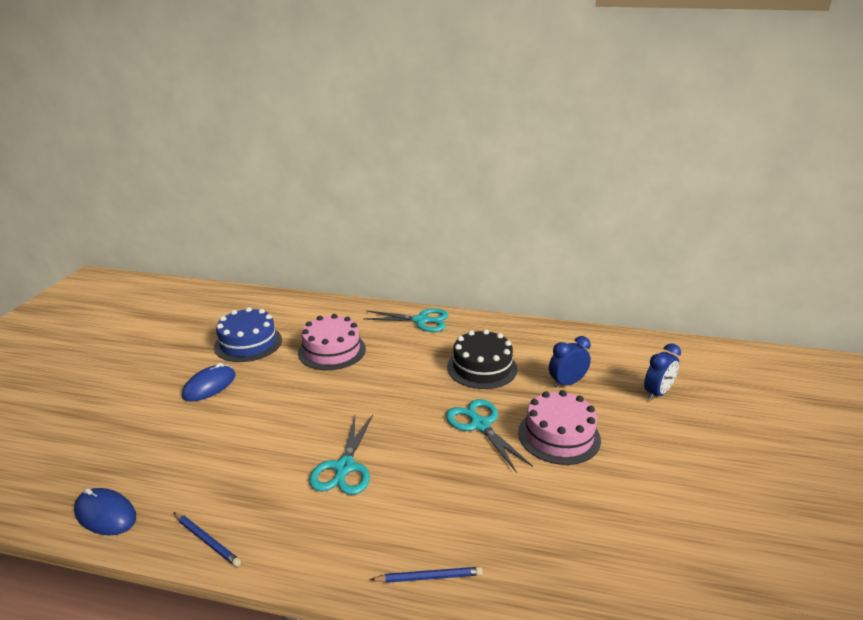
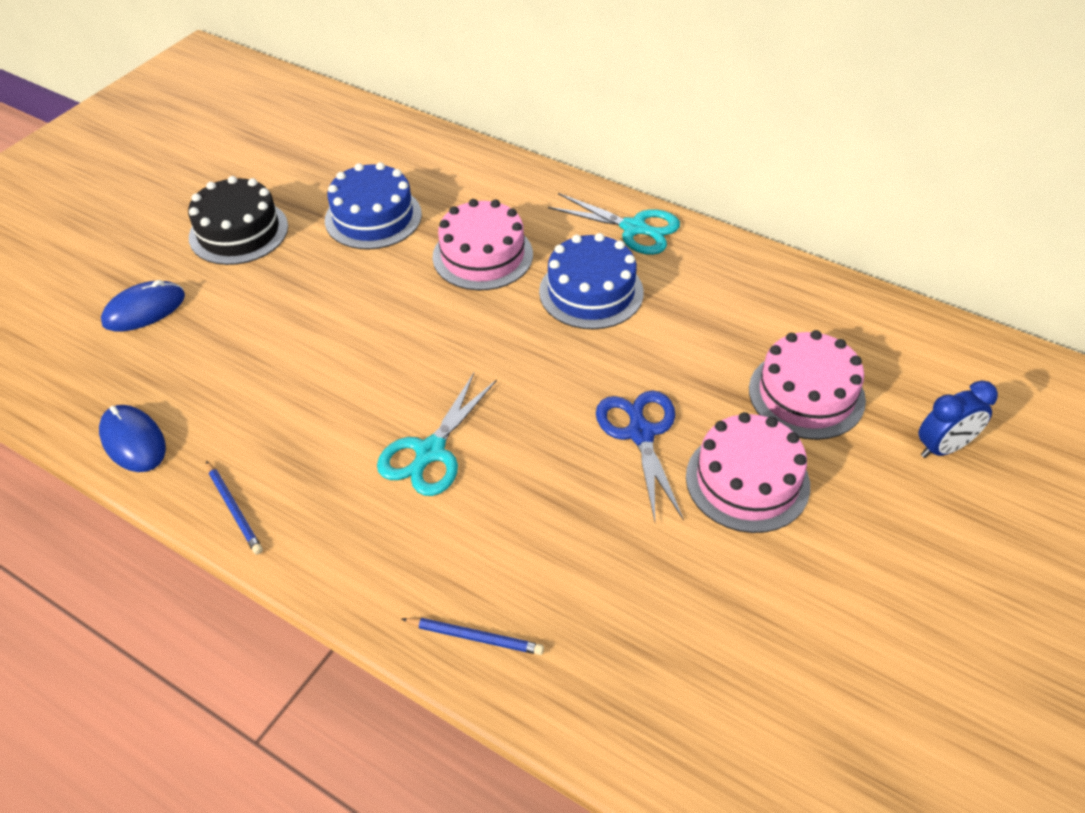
camera: 20 degrees right, 20 degrees up
blue mouse [182,363,236,401] -> blue mouse moved to [101,280,185,331]
turquoise scissors [446,399,533,473] -> blue scissors [596,391,684,522]
black cake [447,329,517,389] -> black cake moved to [188,176,288,265]
blue clock [549,336,591,388] -> pink cake [749,330,866,440]
none -> blue cake [539,233,644,329]

